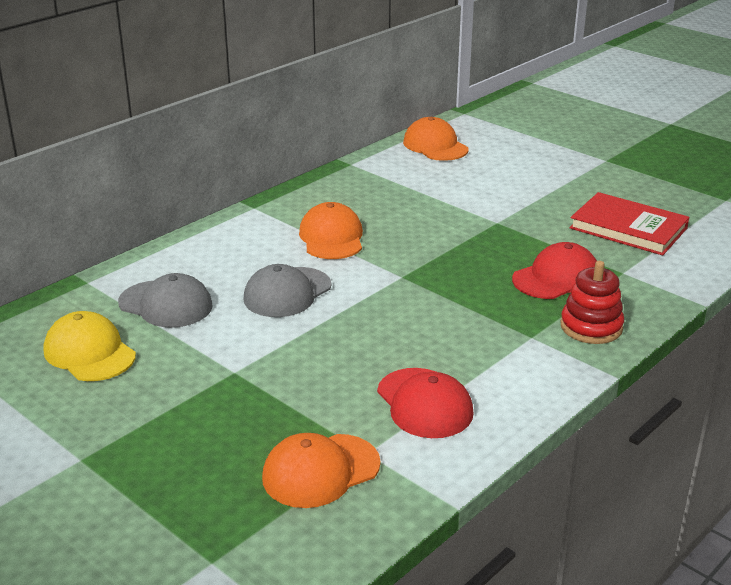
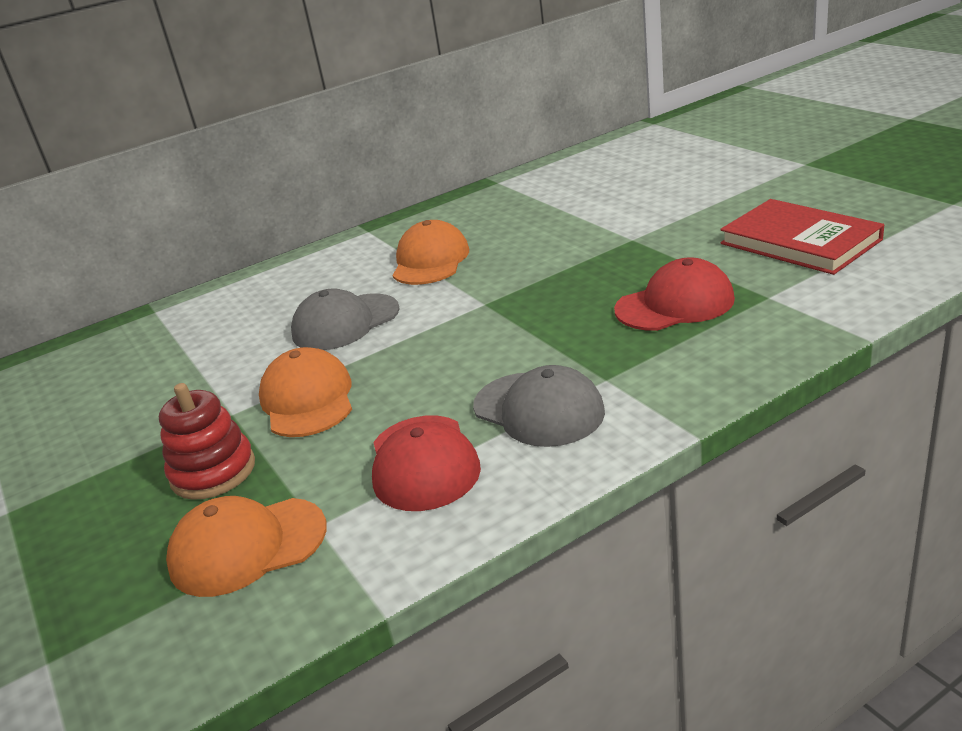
camera: 20 degrees right, 0 degrees up
yellow cap [43,311,136,381] -> none
grey cap [118,273,213,328] -> grey cap moved to [473,365,605,447]
orange cap [403,117,469,161] -> orange cap moved to [259,347,352,437]
red stacking toy [560,261,624,344] -> red stacking toy moved to [159,383,255,500]

